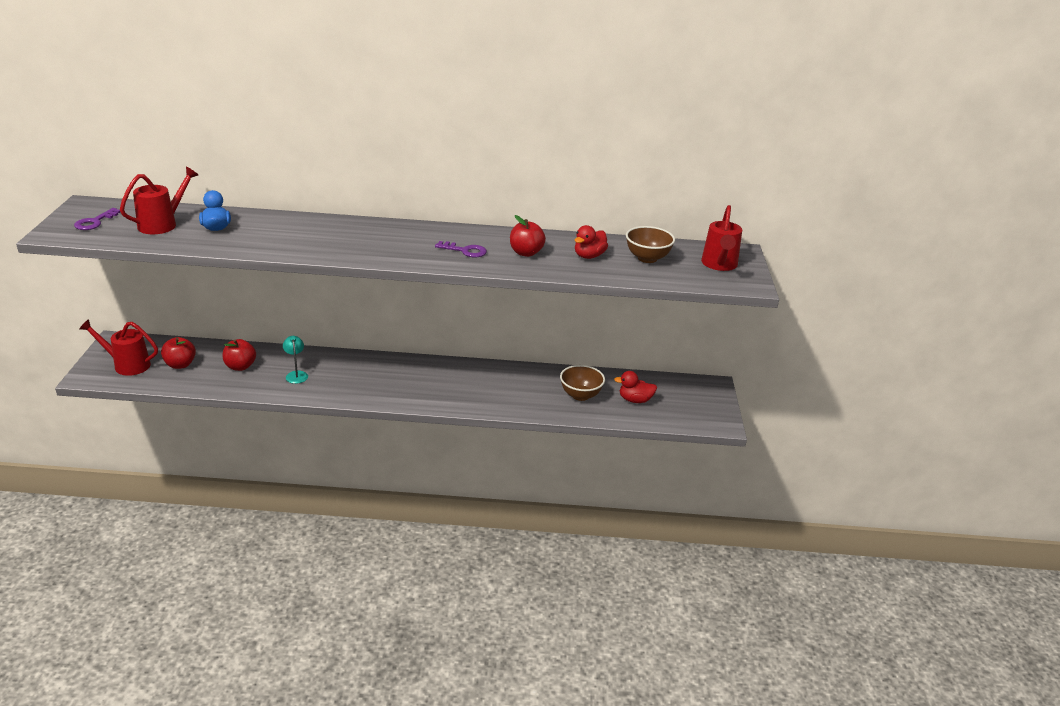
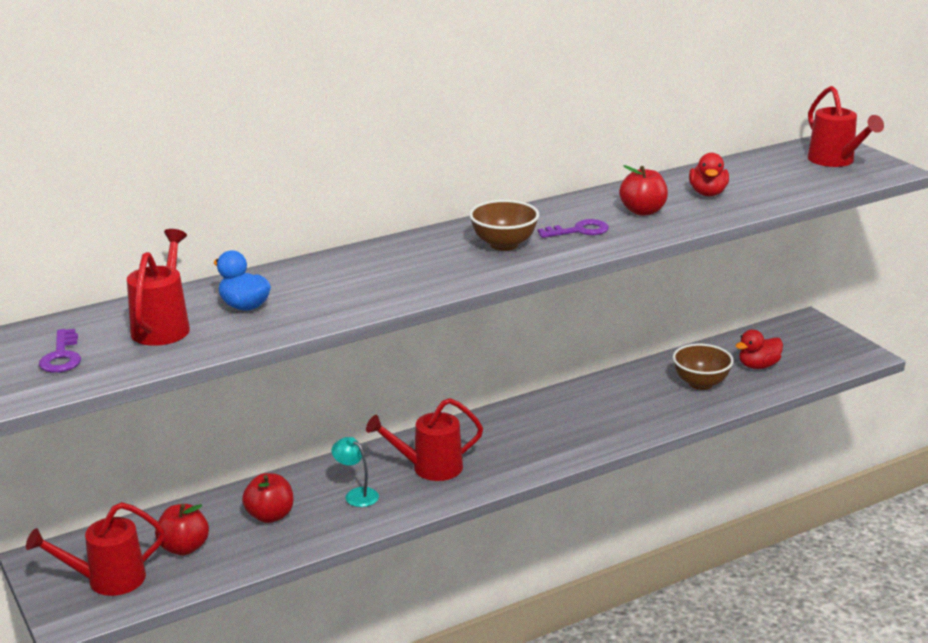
camera: 30 degrees left, 5 degrees down
brown bowl [626,226,675,263] -> brown bowl moved to [469,200,539,251]
none -> red watering can [366,398,483,481]

